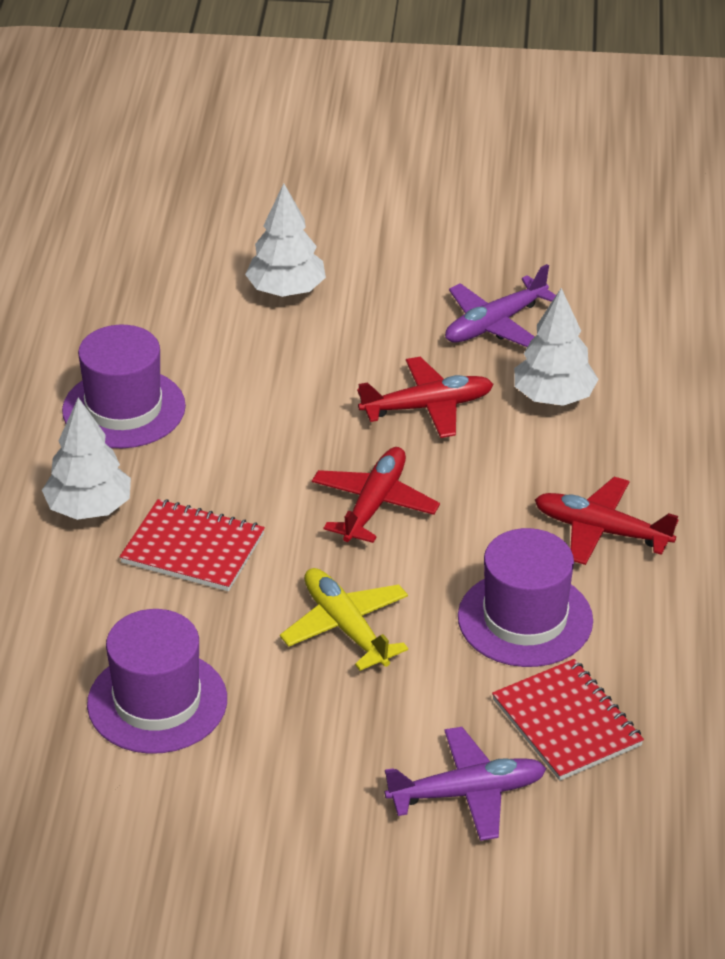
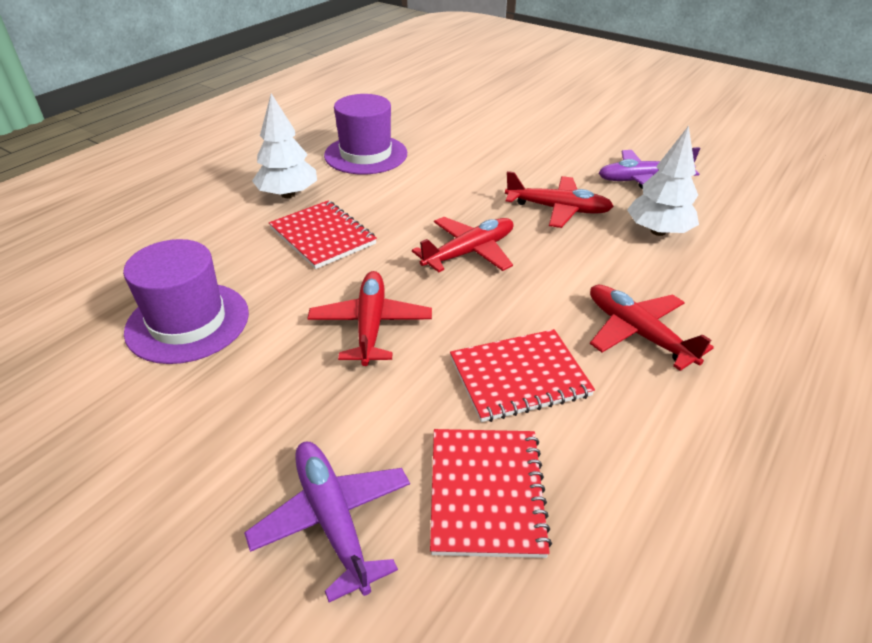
camera: 30 degrees right, 0 degrees up
white tree [245,183,326,297] -> none
yellow plane [280,568,408,671] -> red plane [307,271,432,366]
purple plane [385,727,547,841] -> purple plane turned 135 degrees counterclockwise [244,442,410,602]
purple hat [458,528,593,667] -> red notebook [450,329,595,422]

